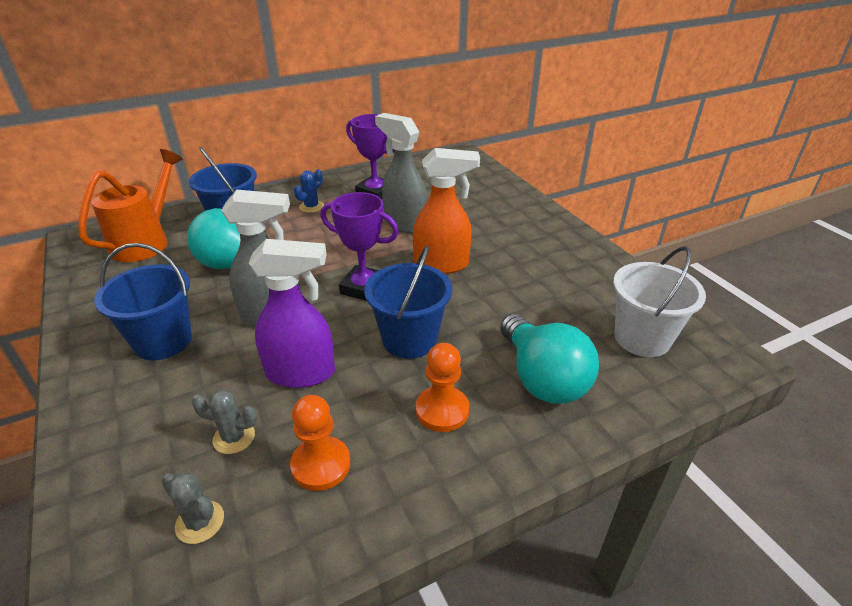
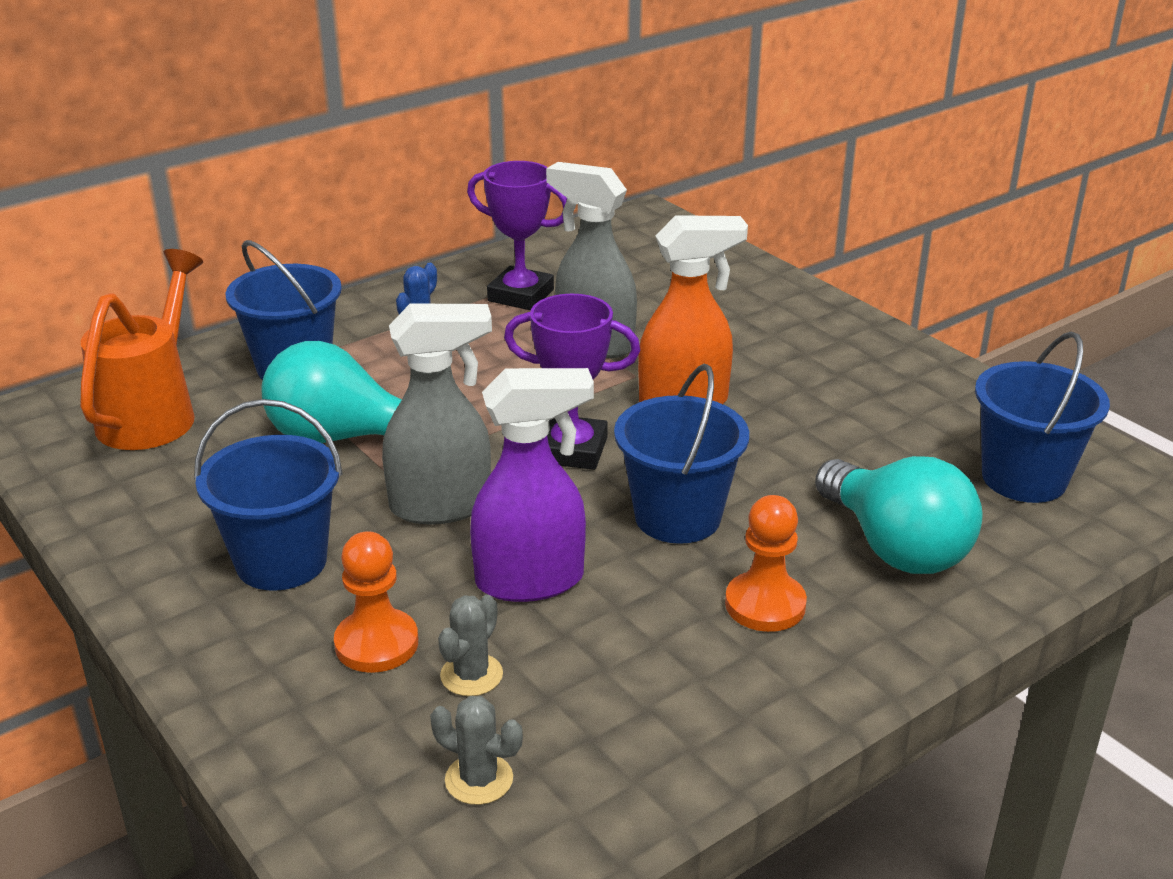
camera: 10 degrees left, 5 degrees down
grey cactus [192,390,257,454] -> grey cactus turned 60 degrees counterclockwise [438,595,503,696]
orange pawn [290,395,350,491] -> orange pawn moved to [334,531,418,673]
white bucket [613,246,706,357] -> blue bucket [975,332,1110,503]

